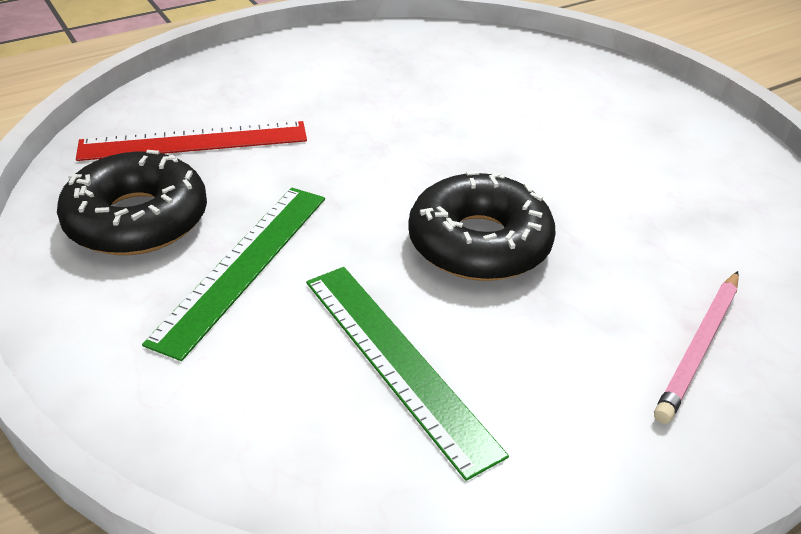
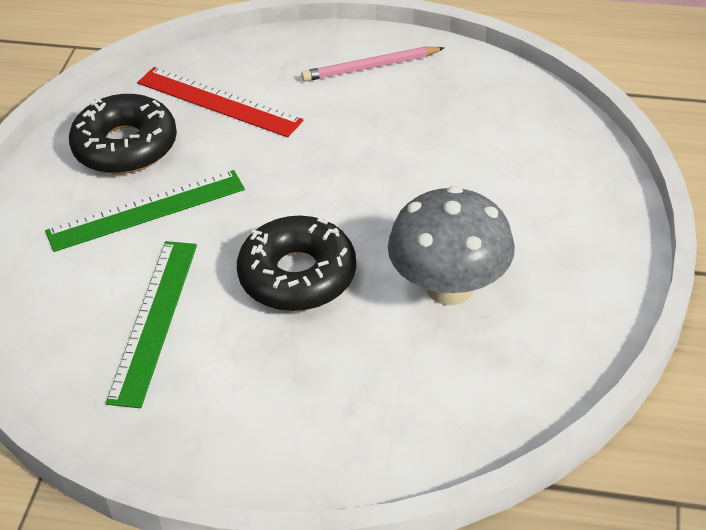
camera: 45 degrees right, 5 degrees up
pink pencil [654,271,739,424] -> pink pencil moved to [301,47,444,81]
none -> grey mushroom [388,186,515,305]

